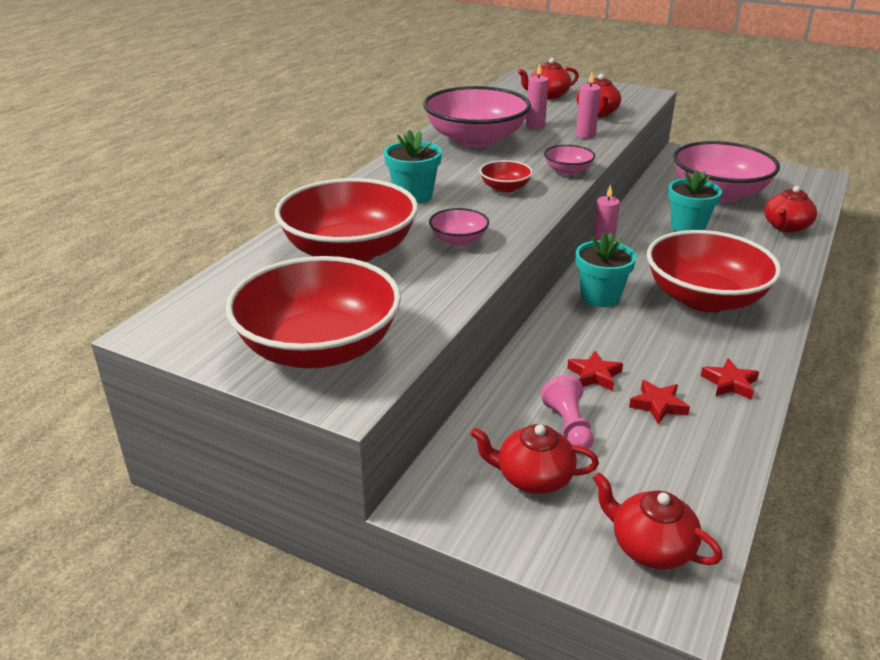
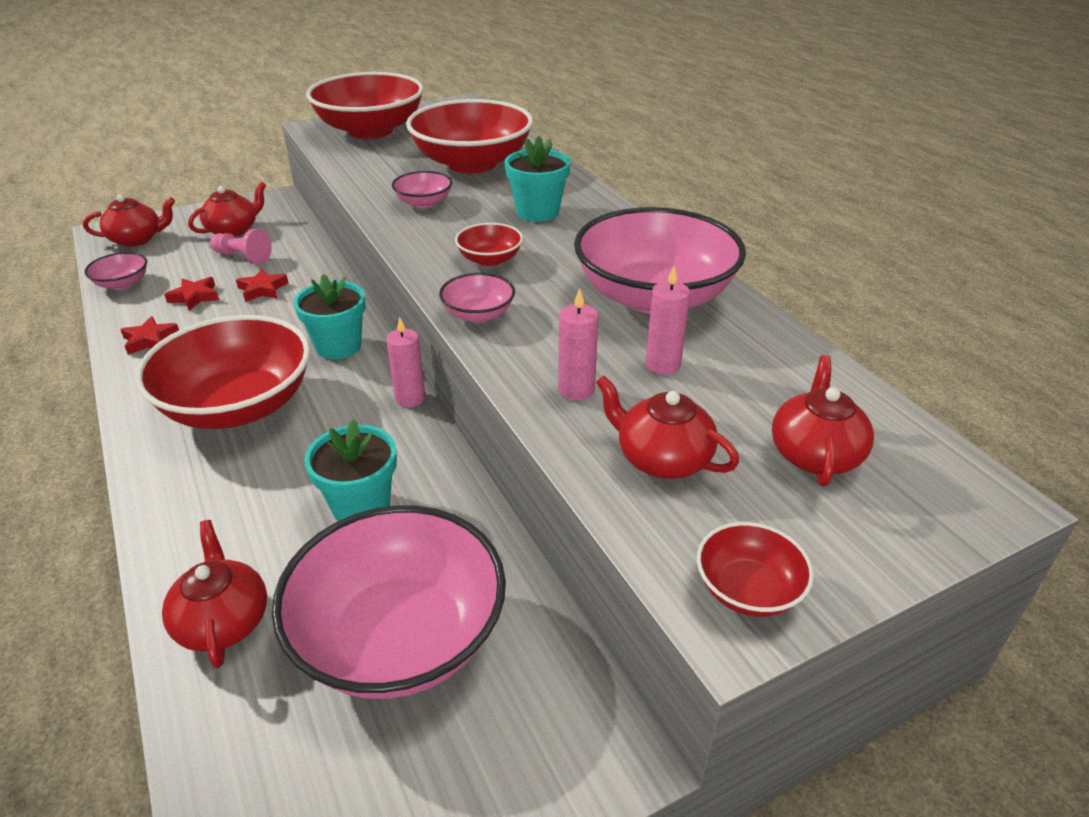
camera: 125 degrees right, 5 degrees up
none -> pink bowl [85,252,147,290]
none -> red bowl [697,522,814,617]

